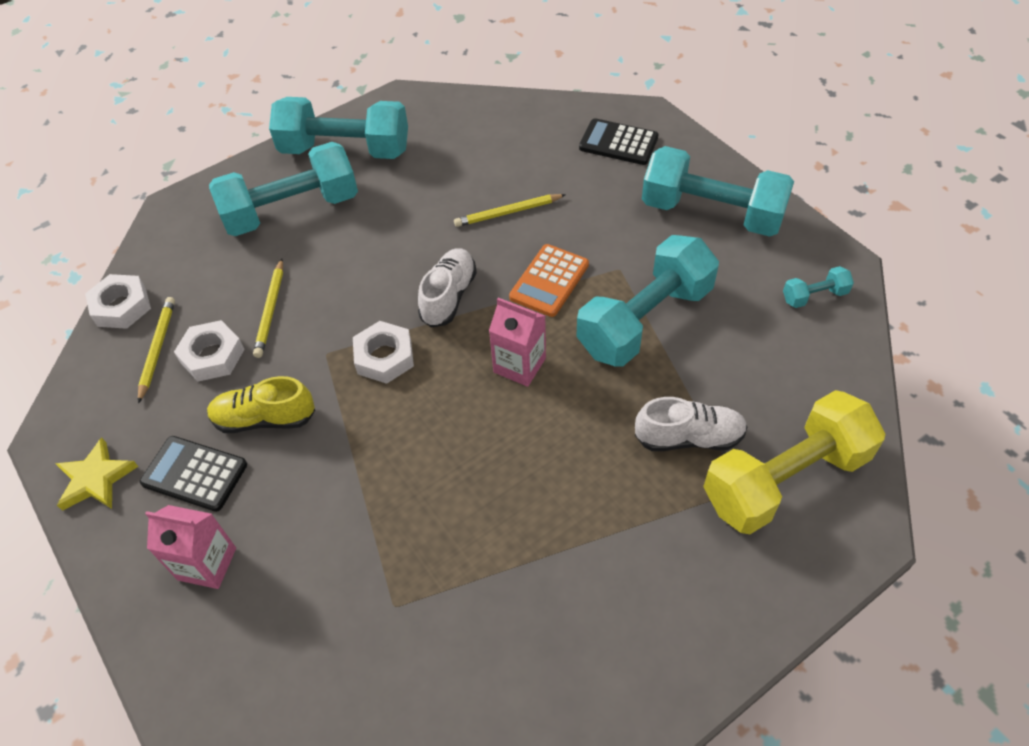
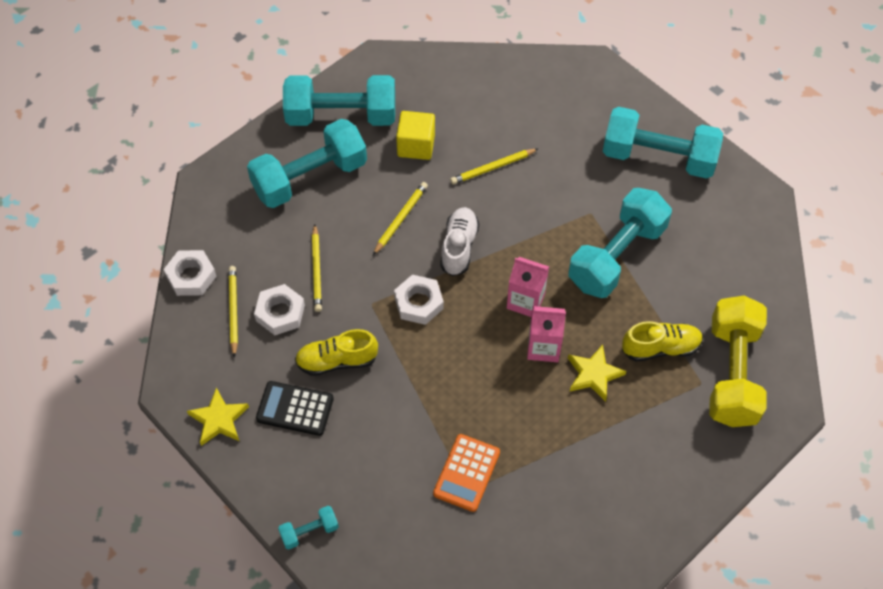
camera: 10 degrees left, 5 degrees up
pink carton [145,505,236,589] -> pink carton moved to [527,306,566,362]
orange calculator [509,244,589,317] -> orange calculator moved to [433,434,500,512]
black calculator [579,118,658,165] -> none
white shoe [635,397,747,451] -> yellow shoe [622,321,703,362]
yellow dumbbell [703,390,885,534] -> yellow dumbbell turned 45 degrees counterclockwise [709,296,767,427]
turquoise dumbbell [783,266,854,308] -> turquoise dumbbell moved to [278,506,339,550]
none -> yellow pencil [373,182,428,255]
none -> yellow cube [396,111,435,160]
none -> yellow star [568,345,626,402]

